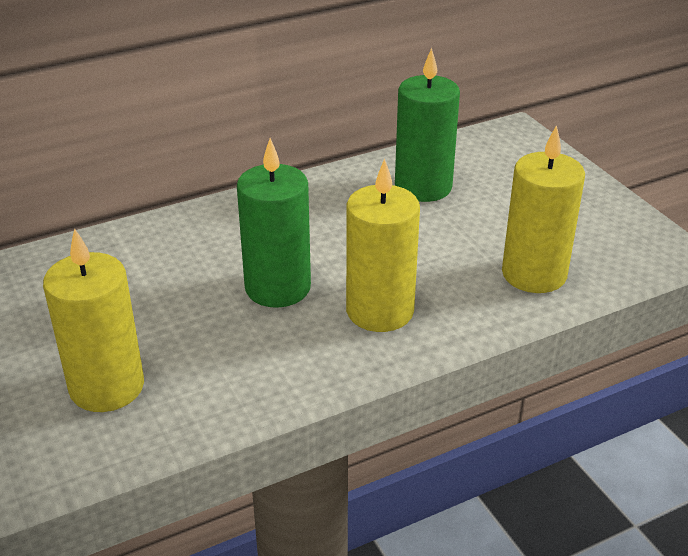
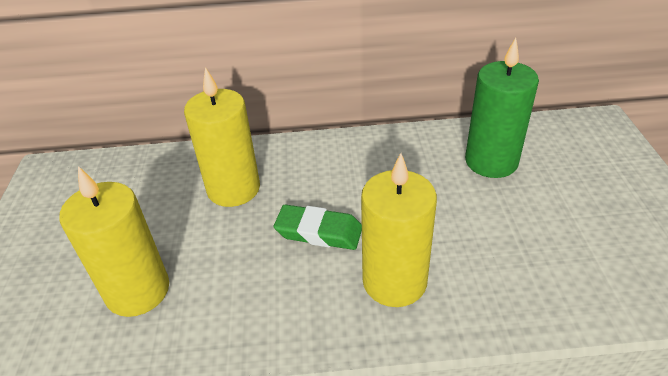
camera: 25 degrees right, 5 degrees up
green candle [237,138,311,308] -> green eraser [274,204,362,250]
yellow candle [502,125,585,293] -> yellow candle moved to [184,67,260,207]

